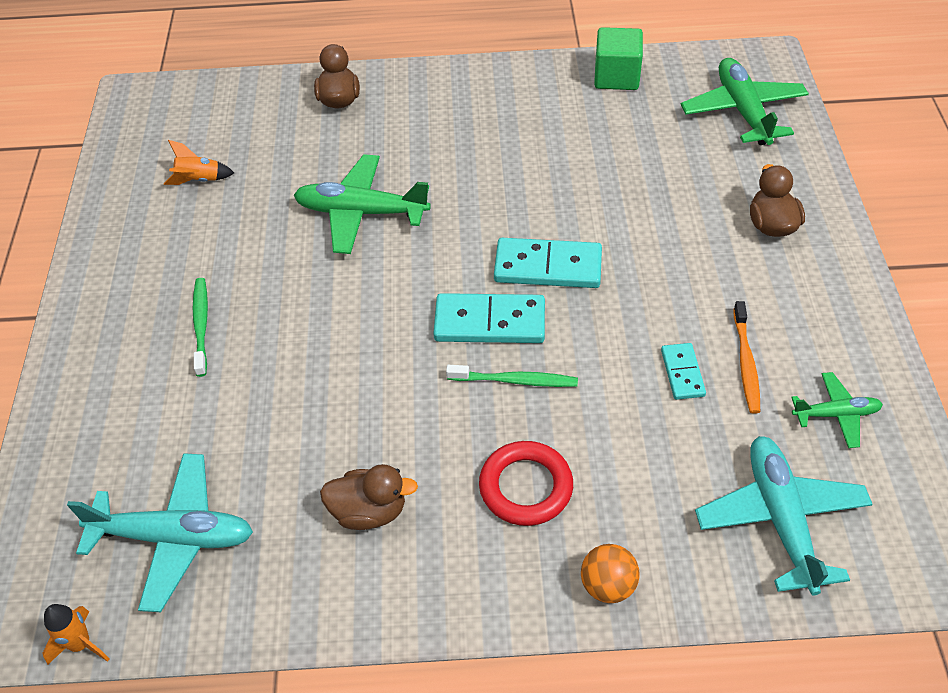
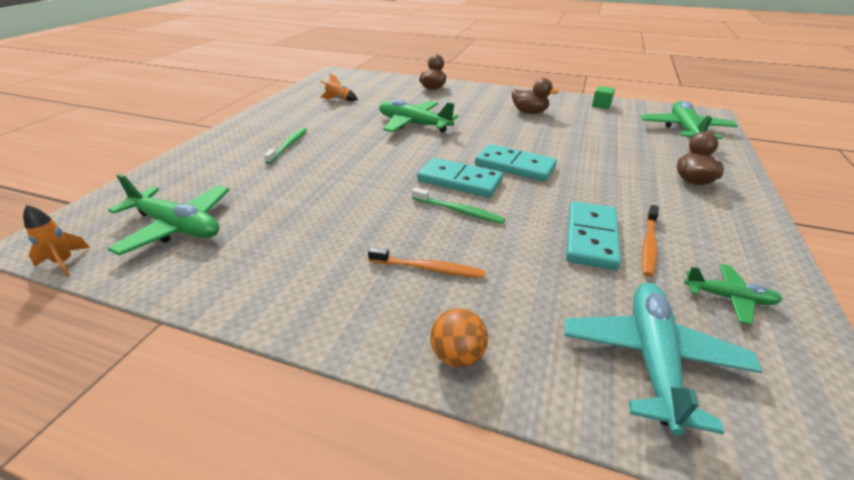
camera: 20 degrees right, 15 degrees down
turquoise plane [67,453,253,612] -> green plane [108,174,229,256]
brown duck [320,464,418,530] -> brown duck moved to [512,78,559,114]
red ring [479,441,573,526] -> orange toothbrush [368,247,486,278]
green cube [594,27,643,90] -> green cube [592,86,615,109], size x0.59
turquoise domino [661,343,706,400] -> turquoise domino [566,201,621,270], size x1.80

